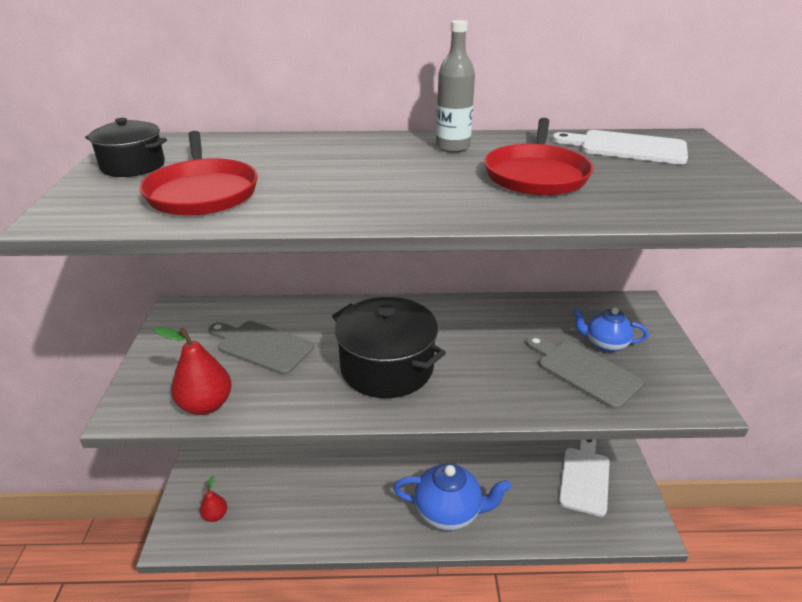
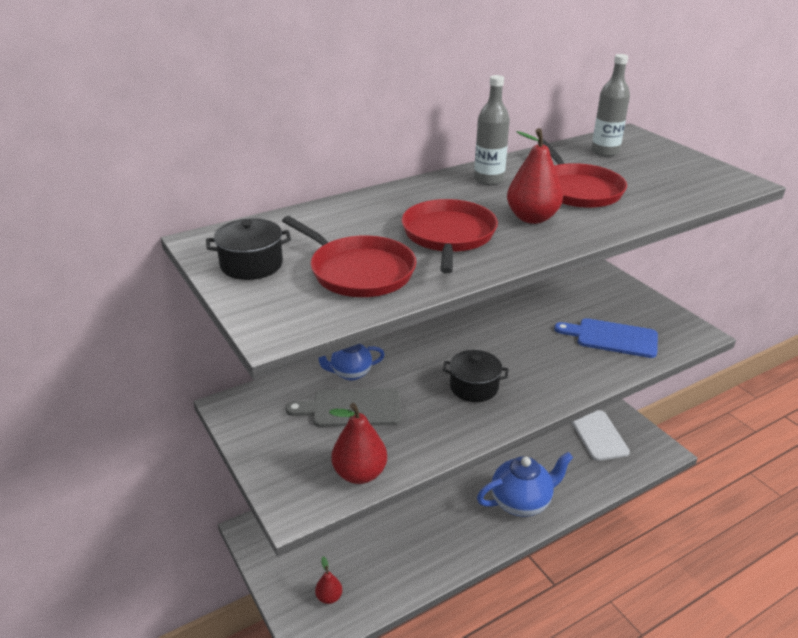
camera: 30 degrees left, 0 degrees up
black pot [332,297,446,398] -> black pot [443,350,508,402], size x0.57
grey cutting board [526,336,643,409] -> blue cutting board [554,318,658,358]
white cutting board [552,130,688,164] -> grey bottle [591,54,630,157]
blue teapot [573,307,649,352] -> blue teapot moved to [318,344,385,380]
none -> red pan [402,199,498,274]
none -> red pear [507,128,563,224]

